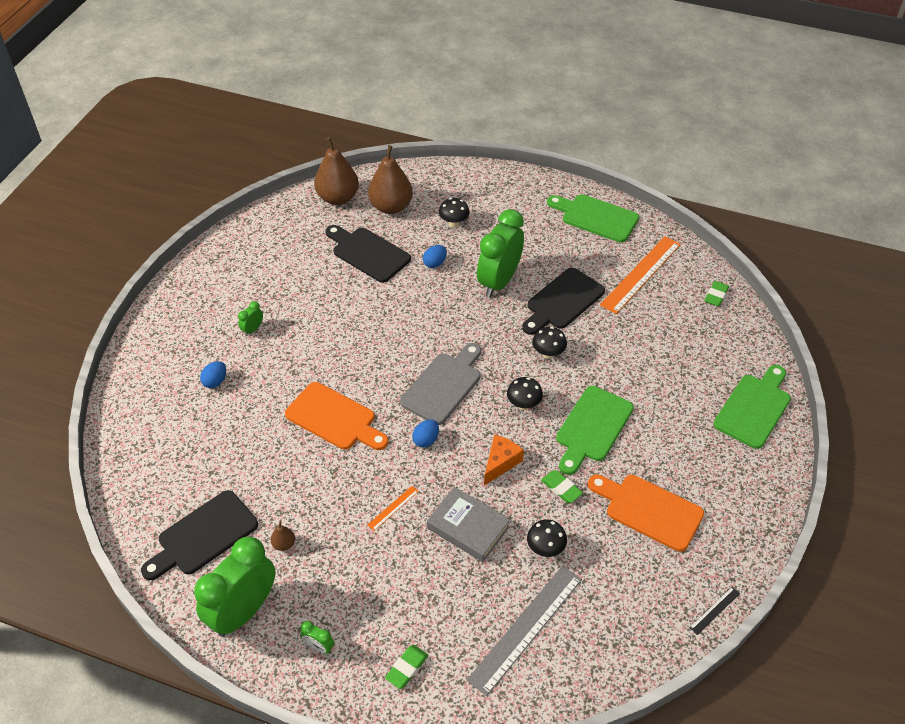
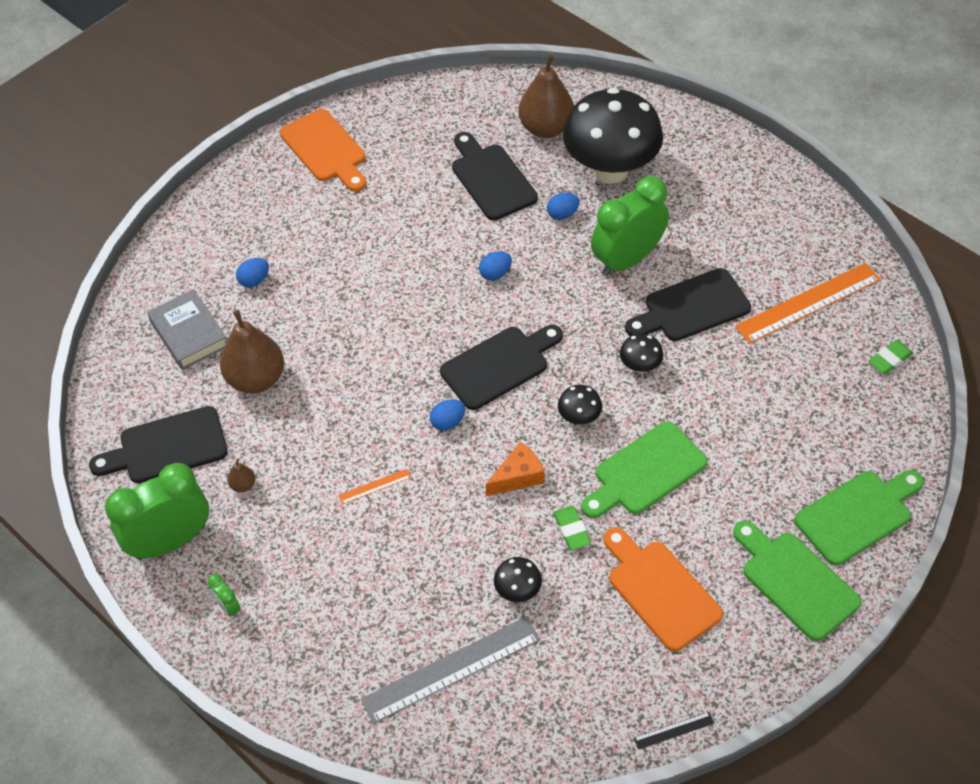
camera: 25 degrees right, 5 degrees up
green clock [238,301,263,336] -> none
orange cutting board [285,382,388,450] -> orange cutting board moved to [280,109,366,192]
brown pear [314,137,359,205] -> brown pear moved to [220,310,284,393]
green eraser [385,645,428,689] -> none
grey cutting board [400,343,481,425] -> black cutting board [440,325,563,410]
grey book [427,487,510,562] -> grey book moved to [147,289,226,370]
black mushroom [439,198,470,227] -> black mushroom [563,88,663,184], size x2.49
green cutting board [547,194,639,243] -> green cutting board moved to [733,520,861,641]
none -> blue egg [479,251,512,281]

